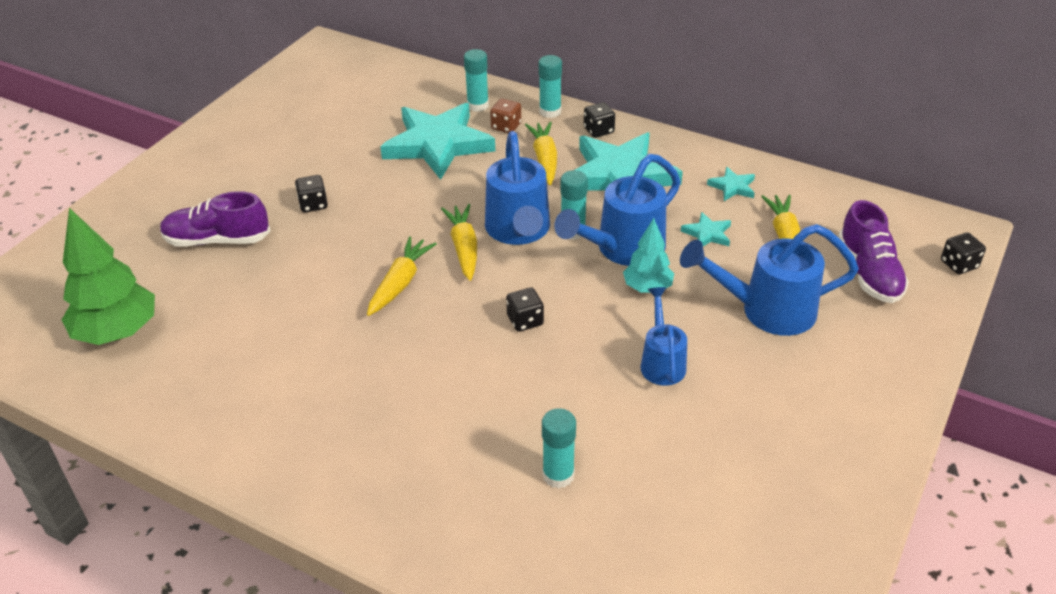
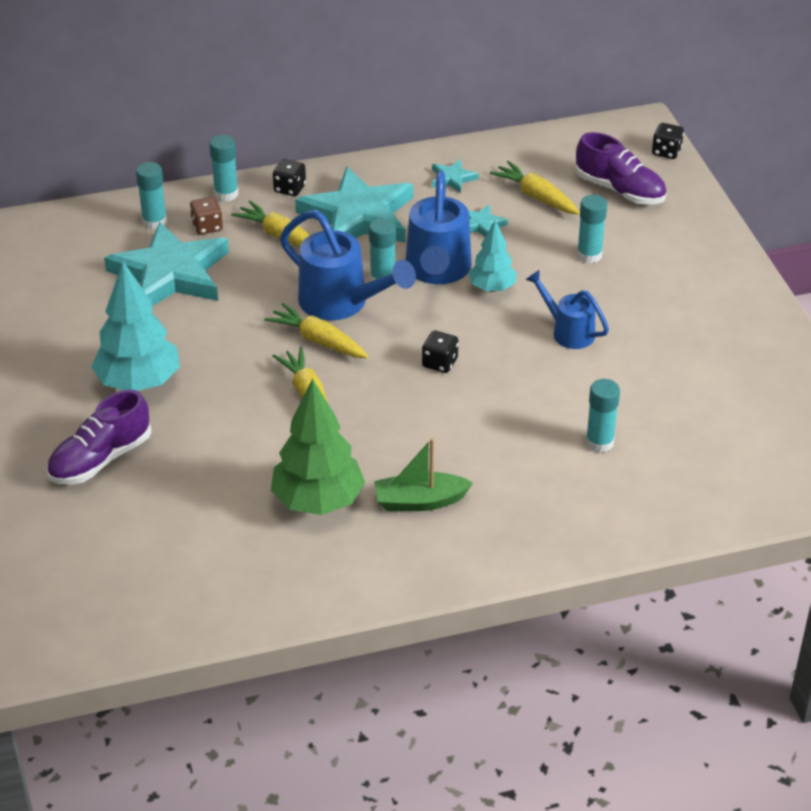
camera: 45 degrees left, 0 degrees up
green tree [62,208,155,345] -> green tree moved to [271,378,365,515]
black dice [295,175,328,213] -> turquoise tree [91,262,180,391]
blue watering can [680,224,859,336] -> turquoise glue stick [577,195,607,263]
none -> green boat [374,438,473,511]

